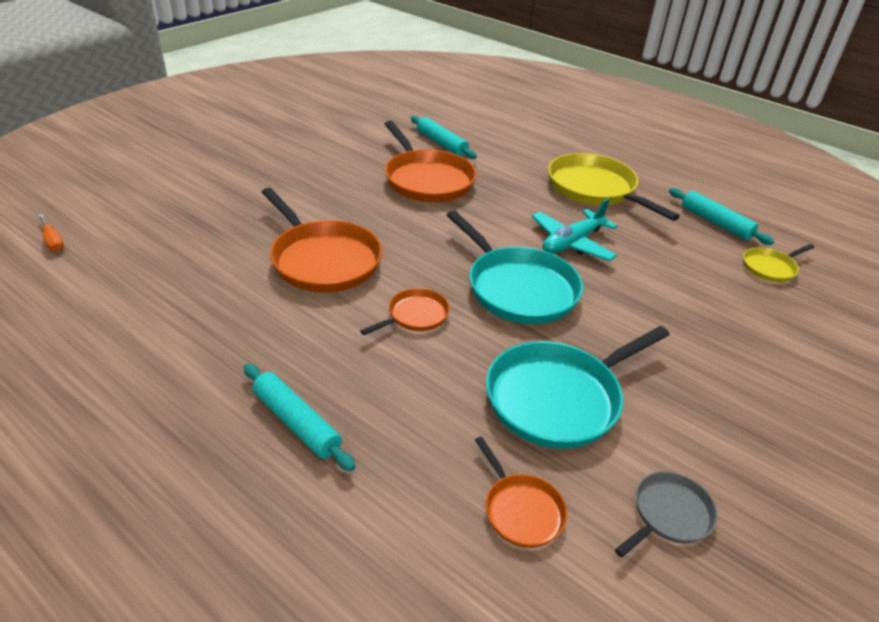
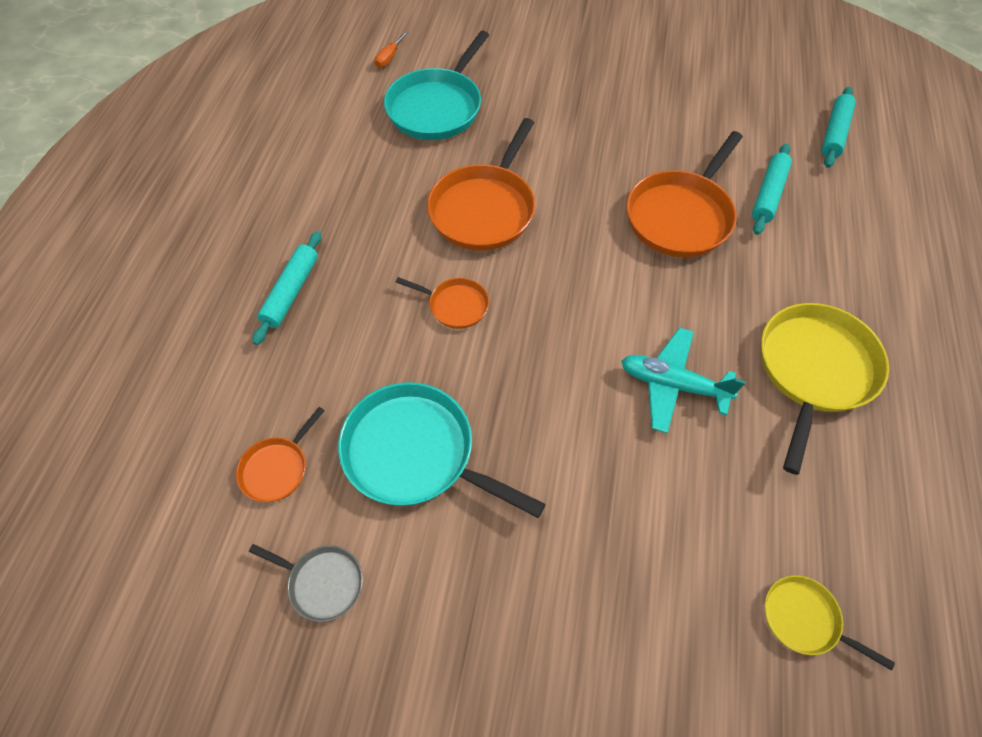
camera: 65 degrees right, 20 degrees up
turquoise pan [447,210,583,324] -> turquoise pan moved to [384,31,489,140]
turquoise rolling pin [669,188,774,245] -> turquoise rolling pin moved to [822,87,856,168]

